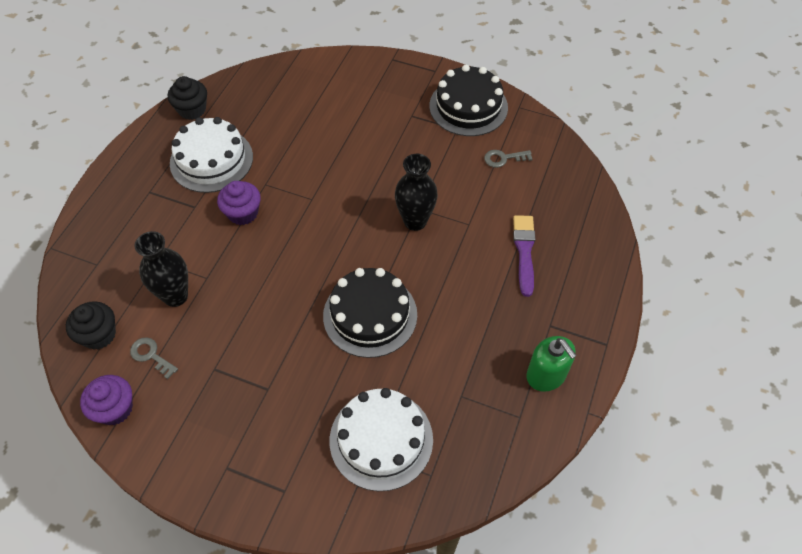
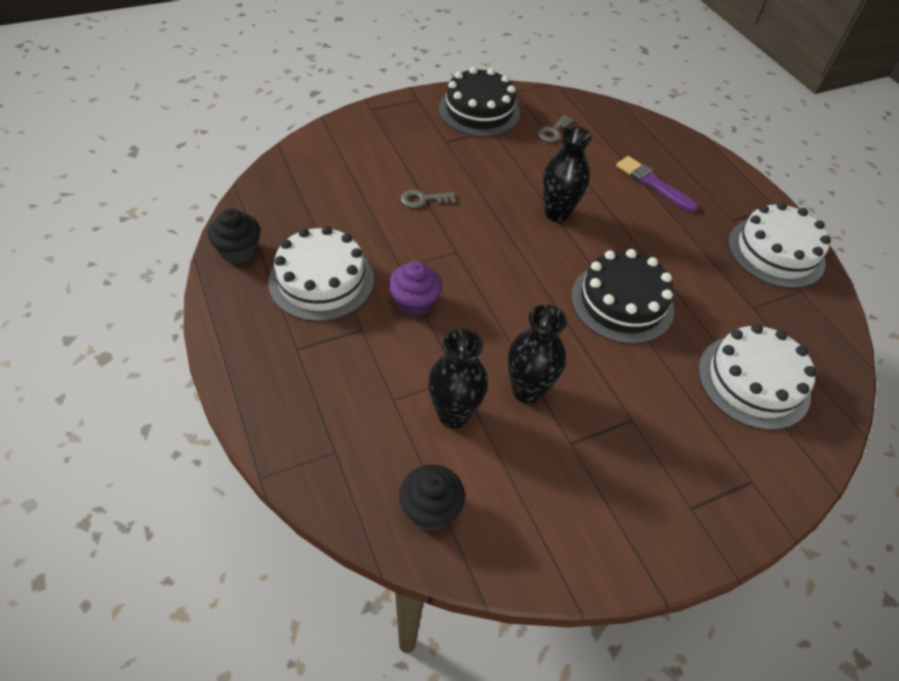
camera: 50 degrees left, 5 degrees down
purple cupcake [80,375,133,425] -> none
grey key [130,337,178,379] -> grey key moved to [401,189,455,208]
green soap dispenser [526,336,577,392] -> white cake [728,202,831,288]
none -> black vase [508,305,567,404]

